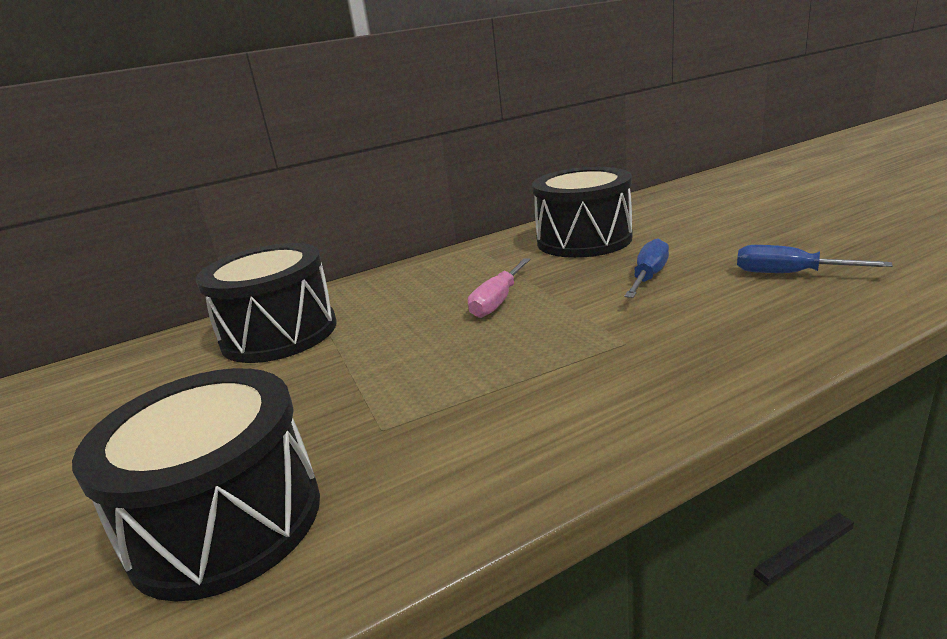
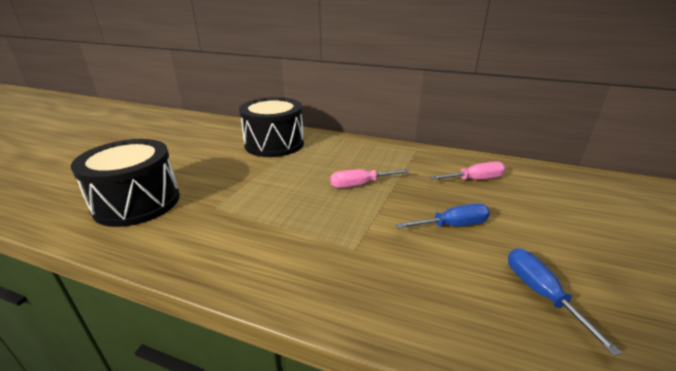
camera: 45 degrees right, 5 degrees up
black drum [532,167,632,258] -> pink screwdriver [429,161,506,180]

